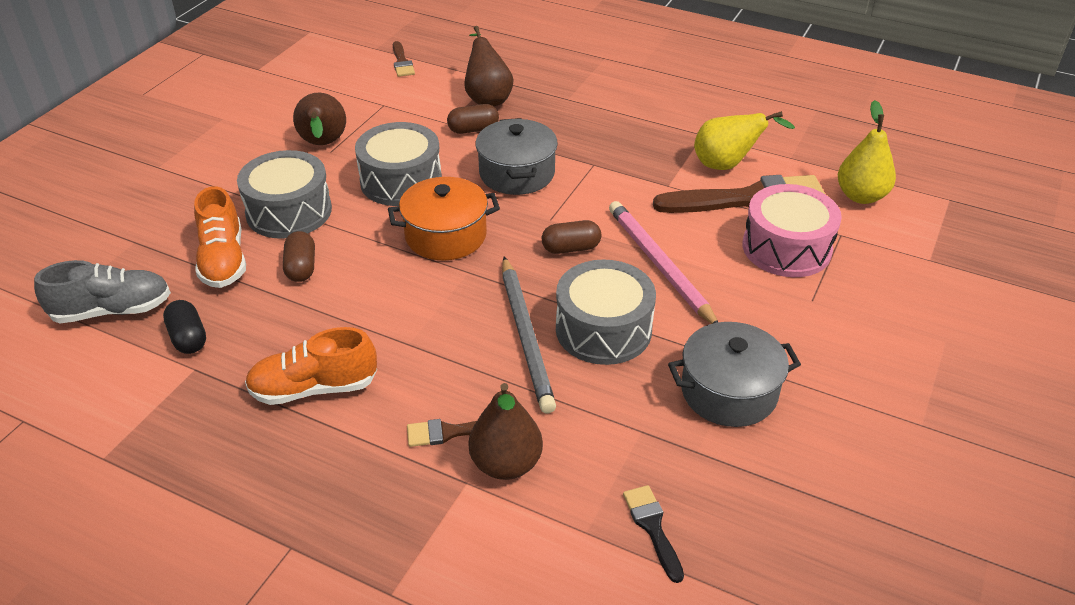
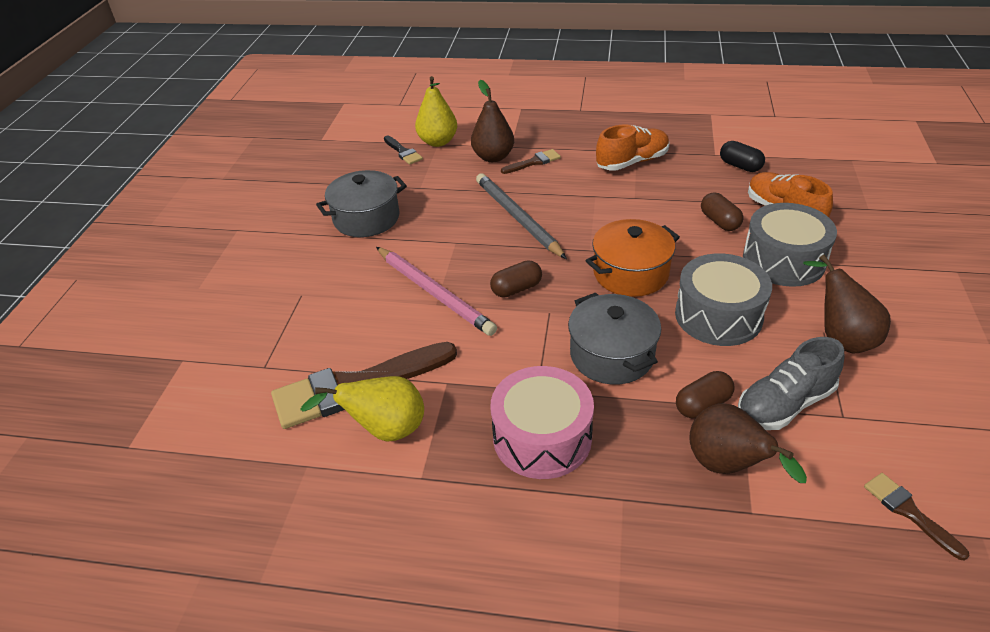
camera: 165 degrees right, 0 degrees up
grey shoe [34,260,171,323] -> grey shoe moved to [738,337,844,430]
grey drum [556,259,656,365] -> none
pink drum [742,184,842,277] -> pink drum moved to [491,366,594,479]
yellow pear [838,100,896,204] -> yellow pear moved to [415,76,457,147]

